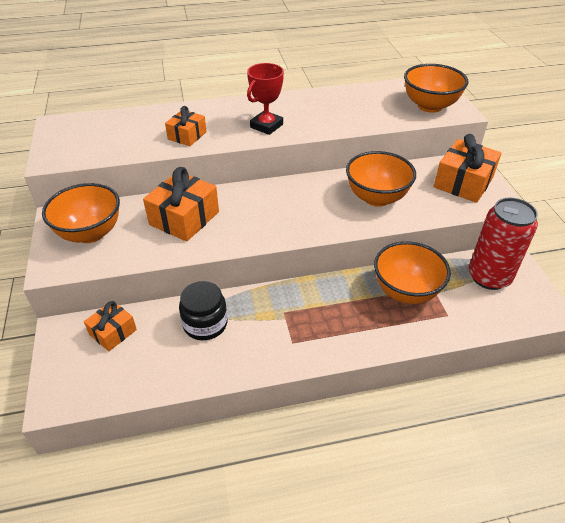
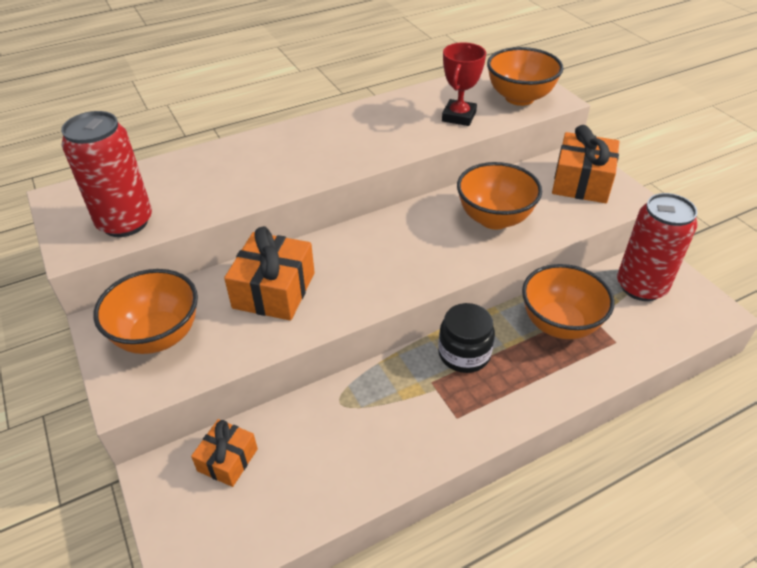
camera: 15 degrees left, 0 degrees up
orange gift [165,106,207,146] -> none
black jar [179,281,228,340] -> black jar moved to [438,303,495,373]
red trophy [247,63,284,135] -> red trophy moved to [442,43,486,126]
none -> red can [61,111,152,237]

